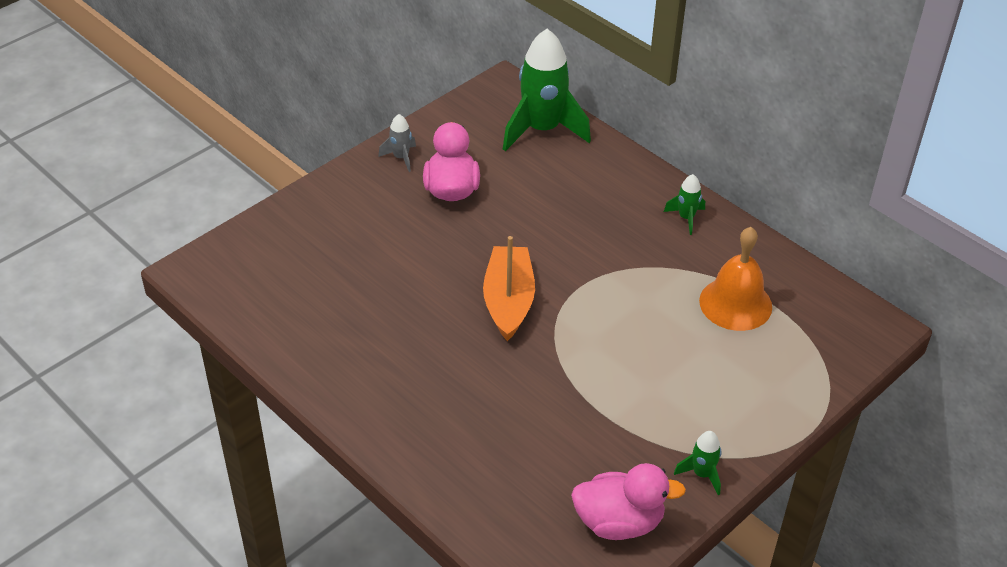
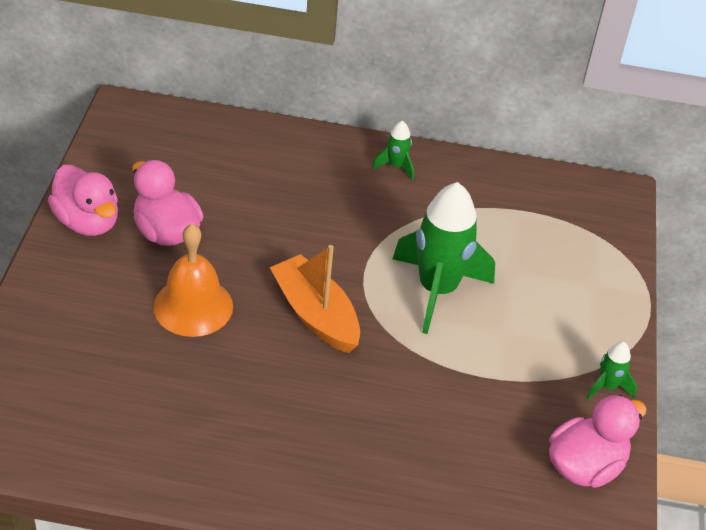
camera: 40 degrees left, 0 degrees up
grey rocket [378,114,416,172] -> pink duck [48,165,118,236]
green rocket [503,29,591,151] -> green rocket moved to [393,182,495,334]
orange bell [699,227,772,331] -> orange bell moved to [153,224,233,337]

